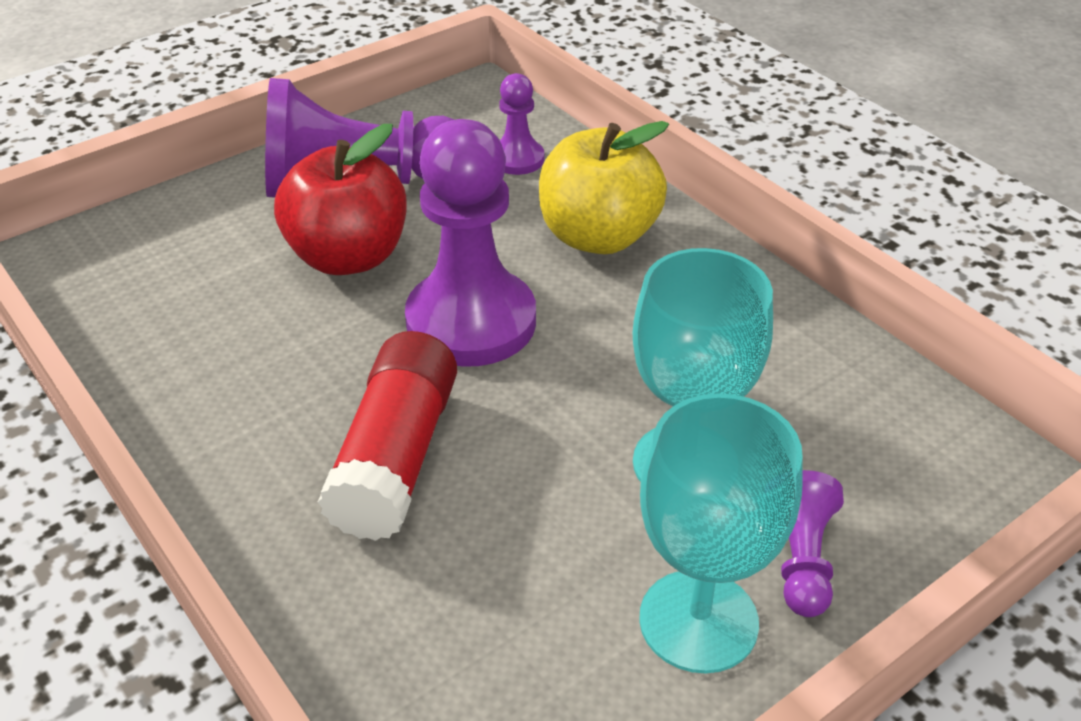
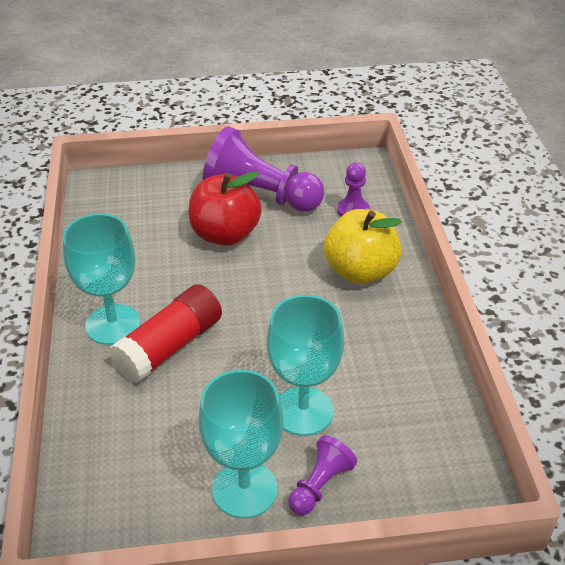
camera: 30 degrees right, 0 degrees up
purple pawn [405,119,536,367] -> none
none -> turquoise goblet [63,214,141,345]

